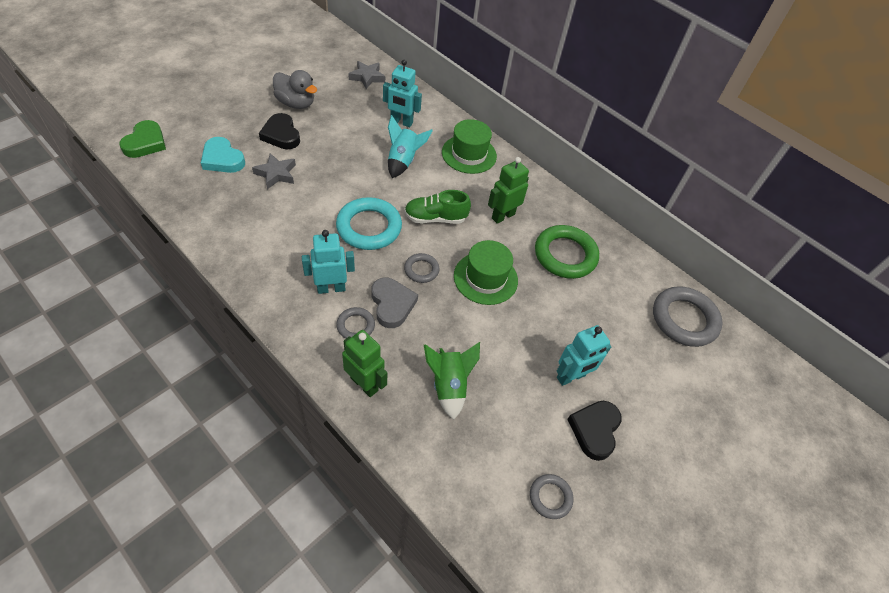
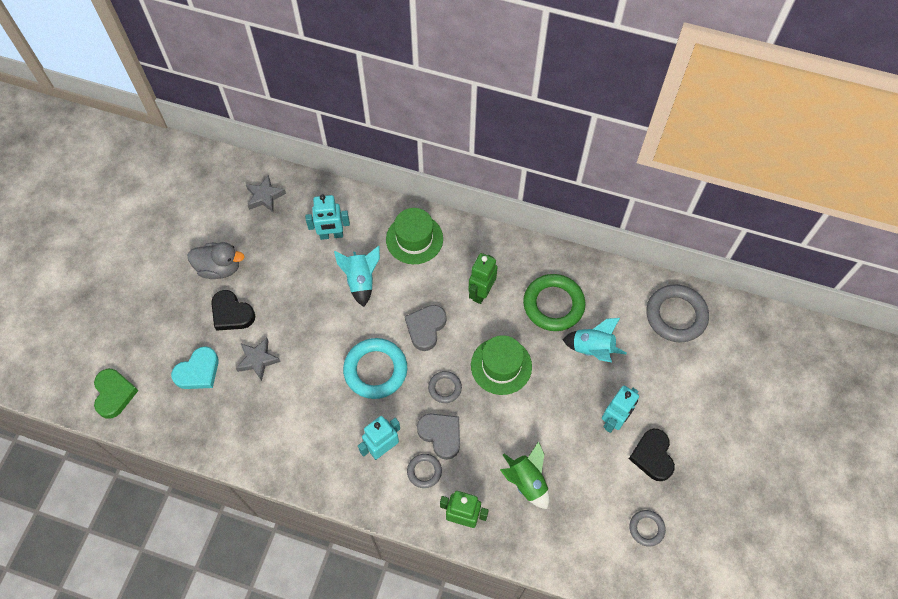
camera: 20 degrees left, 10 degrees up
turquoise heart [201,137,245,173] -> turquoise heart turned 60 degrees counterclockwise [171,346,219,389]
green shoe [404,190,471,224] -> grey heart [405,305,447,351]
none -> turquoise rocket [562,318,627,362]

